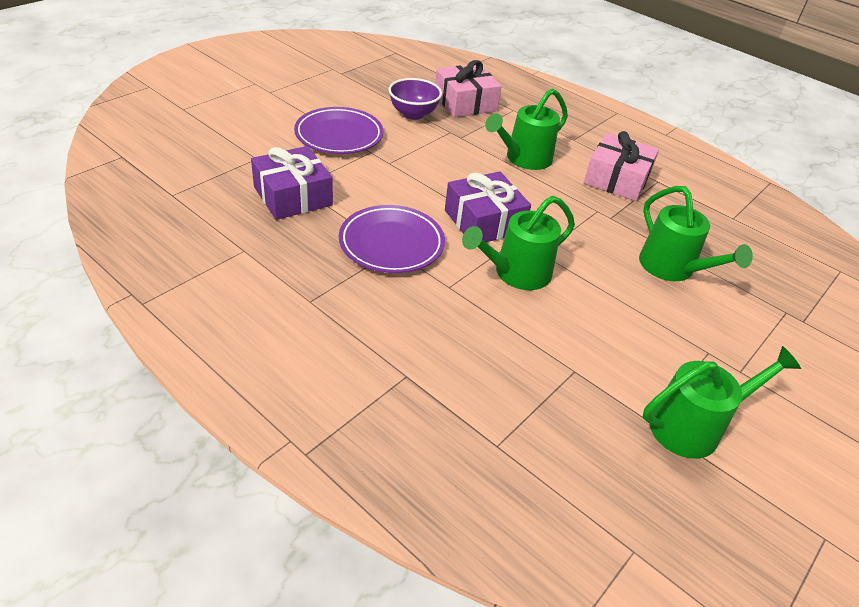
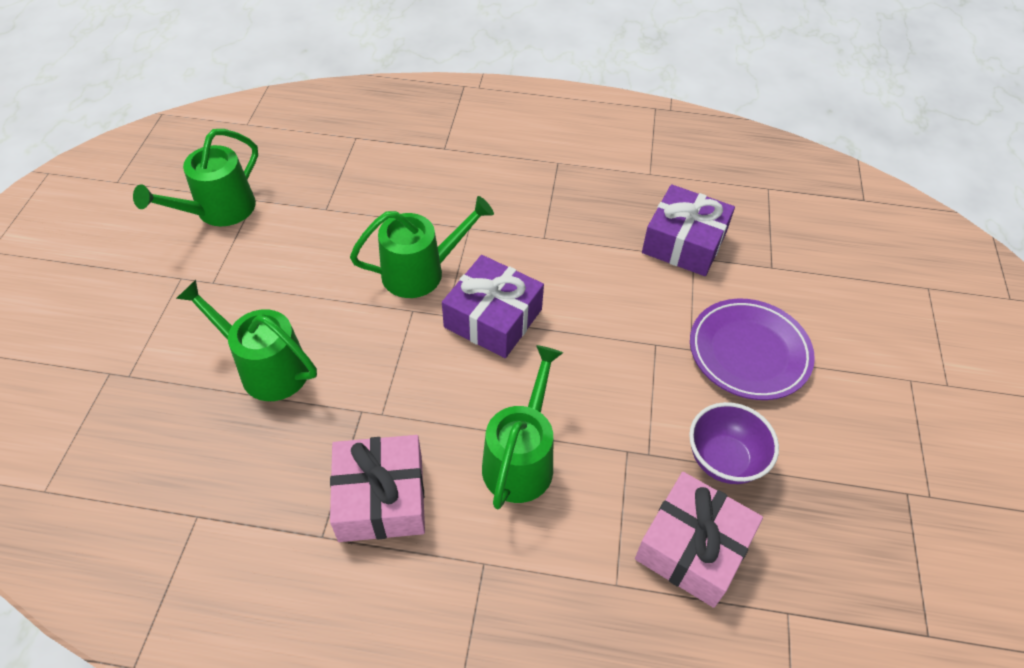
camera: 150 degrees right, 10 degrees up
purple plate [339,205,445,273] -> none
green watering can [462,196,575,290] -> green watering can turned 45 degrees clockwise [350,196,494,298]

